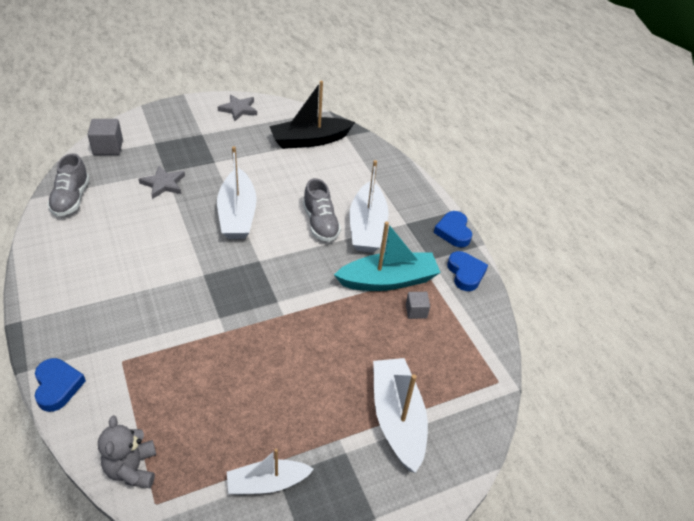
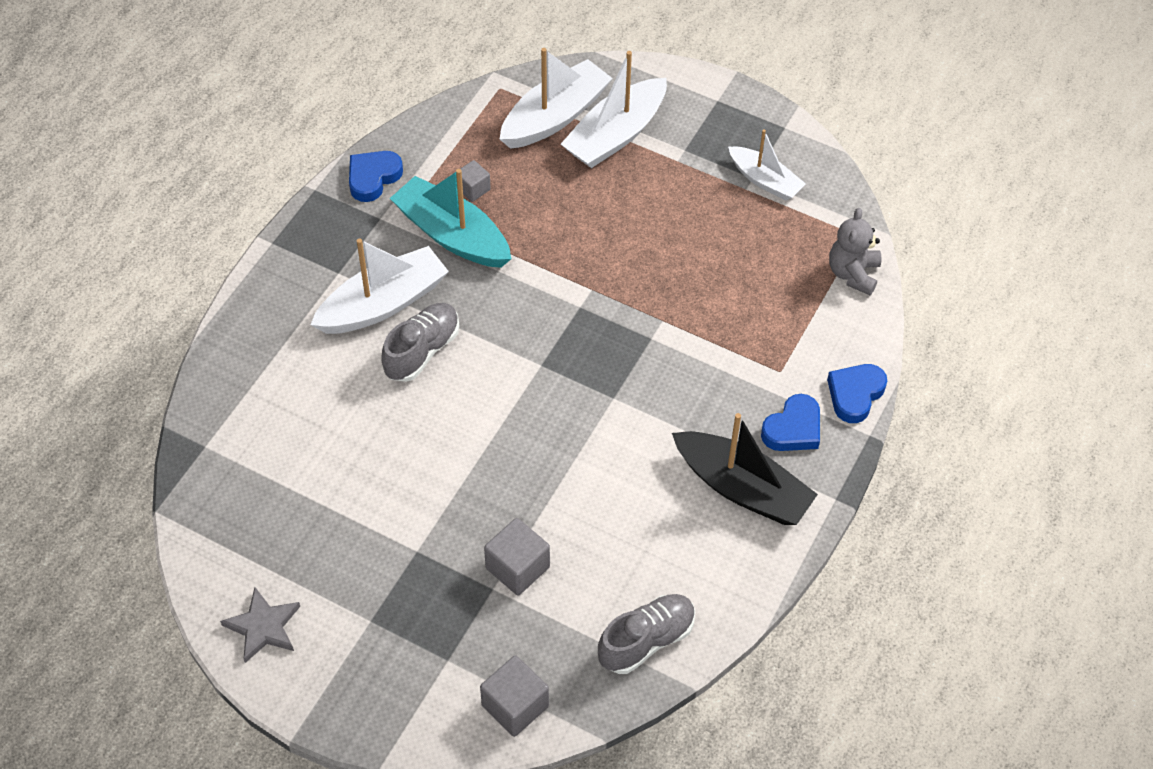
camera: 125 degrees left, 10 degrees up
grey teddy bear [98,415,156,488] -> grey teddy bear turned 150 degrees clockwise [829,208,881,295]
grey star [139,166,185,199] -> grey cube [484,518,550,596]
white boat [217,146,257,239] -> white boat moved to [500,48,613,149]
black boat [269,81,355,149] -> black boat moved to [672,413,818,525]
blue heart [434,211,472,247] -> blue heart moved to [761,394,820,451]

